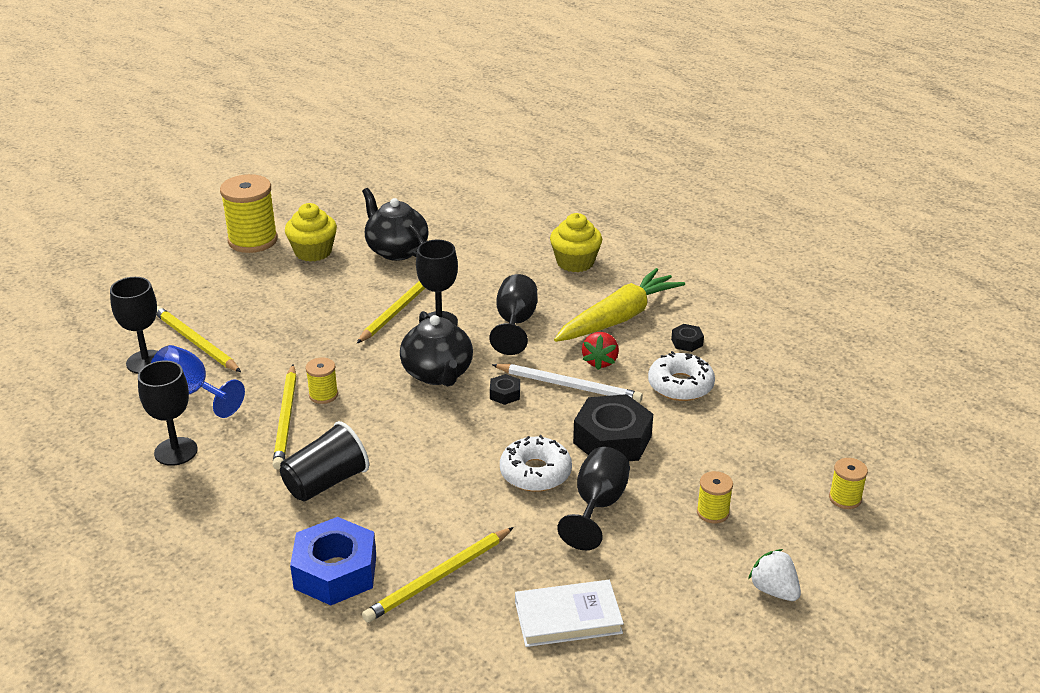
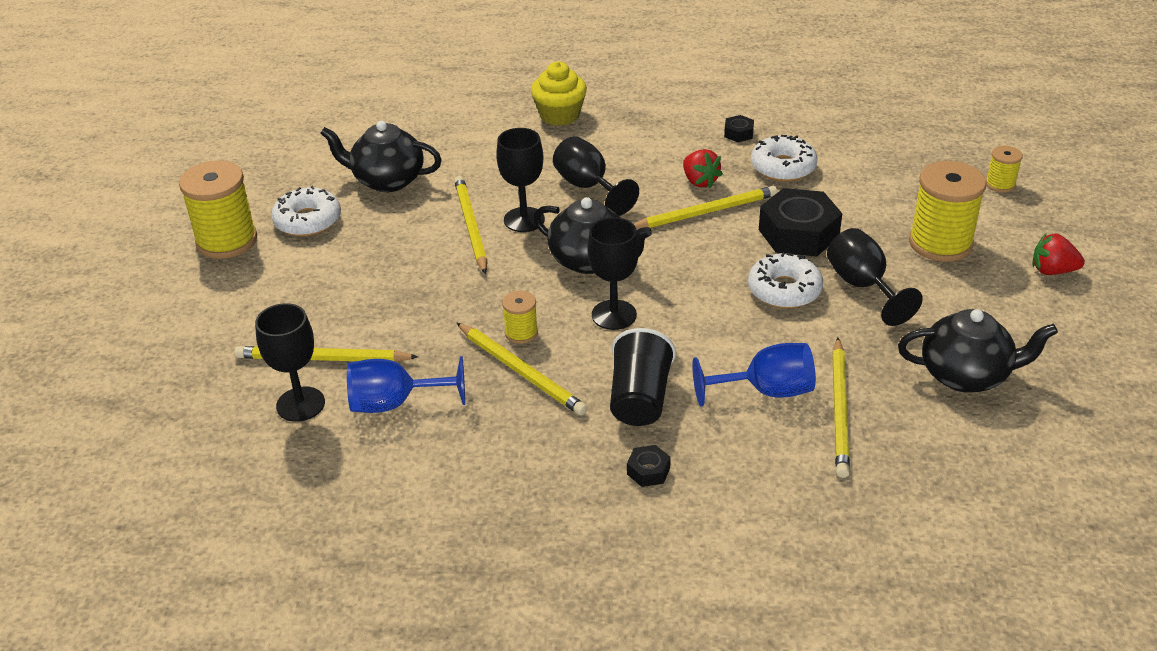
camera: 40 degrees left, 5 degrees up
black goblet [138,361,198,466] -> black goblet moved to [587,217,639,330]
yellow cupcake [285,203,337,262] -> white donut [271,185,341,237]
blue nut [290,517,376,605] -> none
black nut [490,374,520,405] -> black nut moved to [627,445,671,487]
white pencil [492,364,643,402] -> yellow pencil [634,186,778,229]
white book [515,580,624,647] -> black teapot [898,309,1058,393]
yellow carrot [554,268,685,342] -> none
yellow spool [697,471,733,524] -> yellow spool [909,161,986,262], size x2.01
white strawberry [748,549,801,601] -> red strawberry [1032,233,1085,275]
none -> blue goblet [692,343,816,406]

